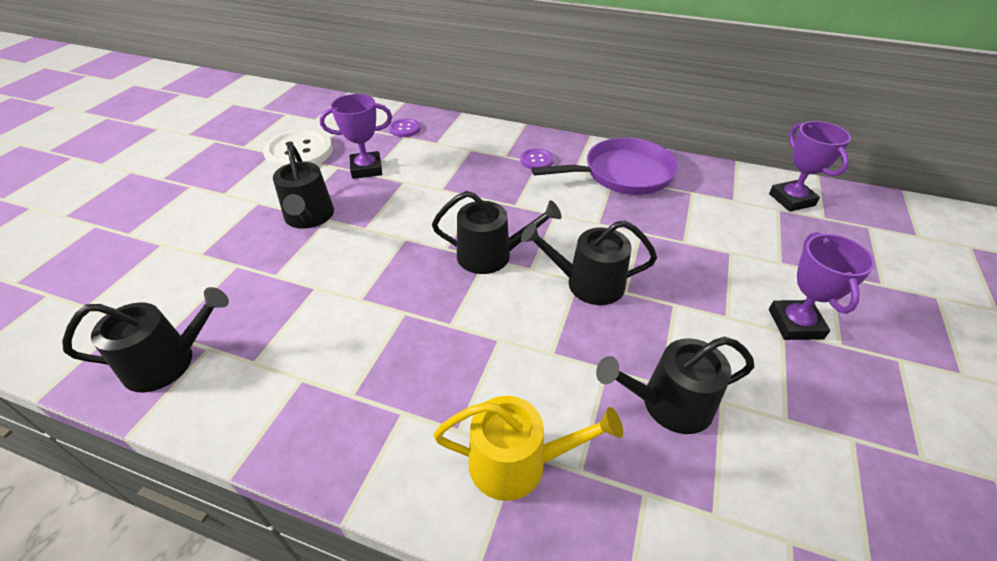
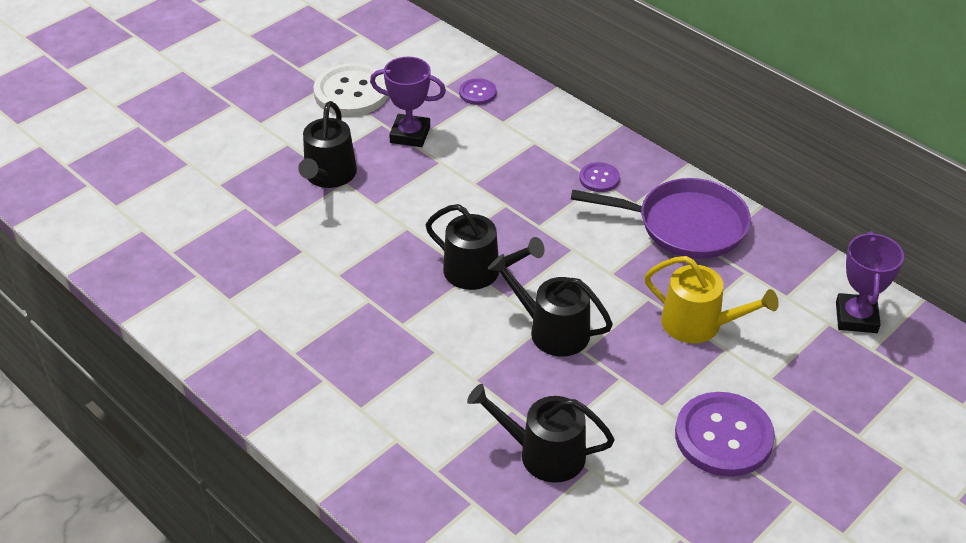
camera: 25 degrees right, 0 degrees up
black watering can [62,287,229,392] -> none
yellow watering can [433,396,623,501] -> yellow watering can moved to [644,256,779,343]
purple trophy [769,232,875,340] -> purple button [675,392,775,477]

